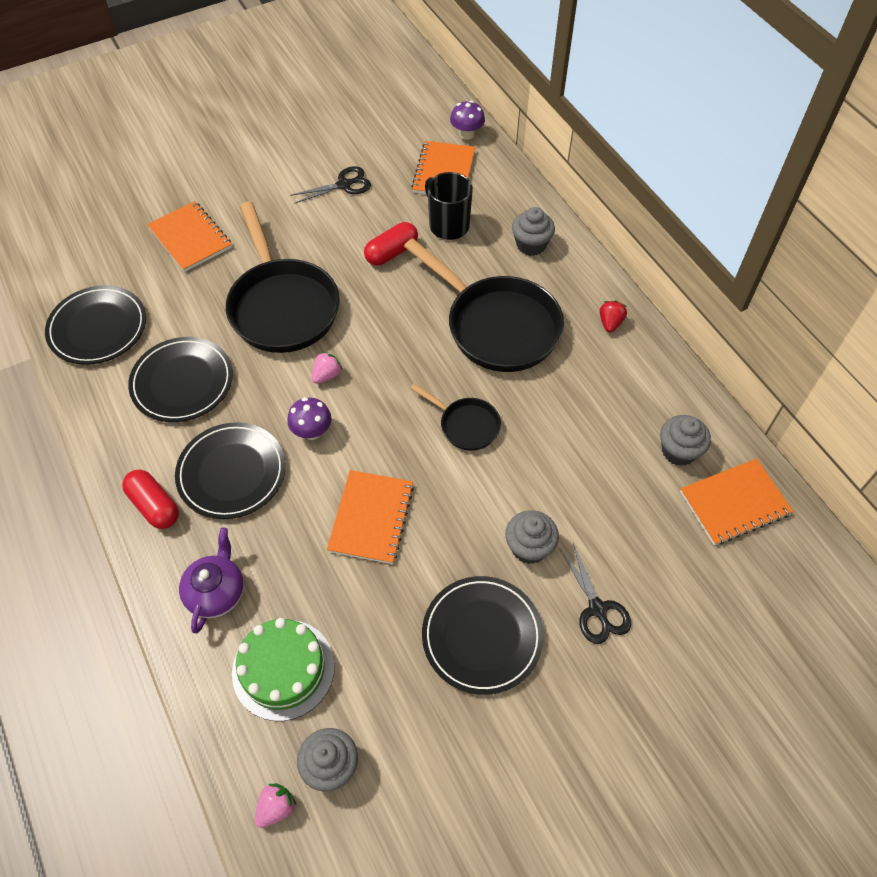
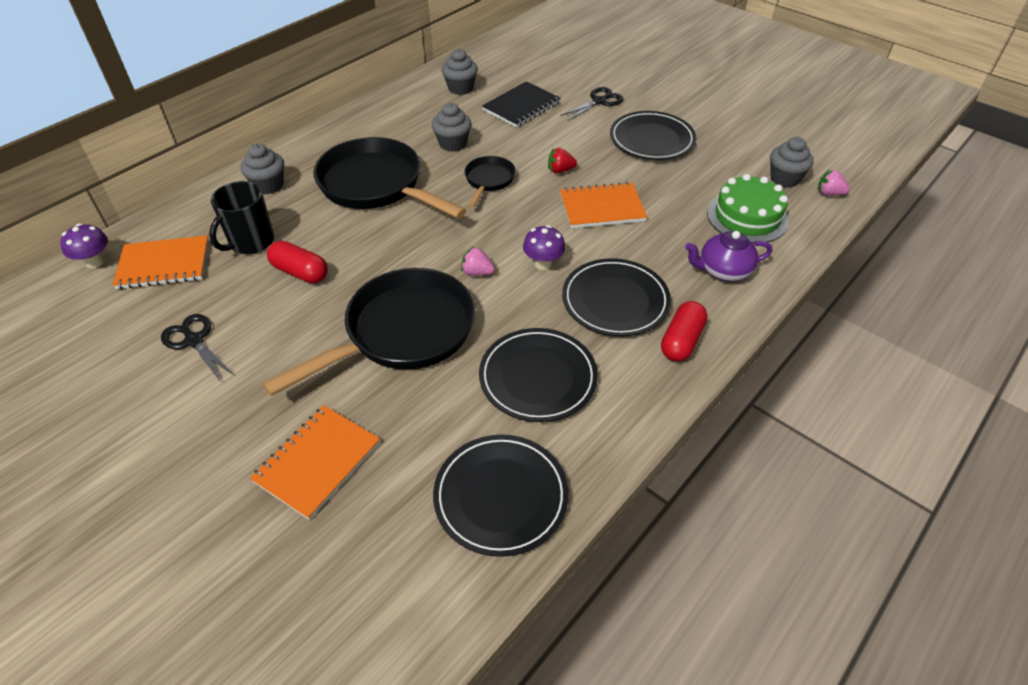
camera: 110 degrees left, 10 degrees down
black pan [404,238,564,372] -> black pan turned 75 degrees counterclockwise [313,137,466,218]
grey cupcake [505,510,559,564] -> grey cupcake moved to [432,103,472,152]
red strawberry [600,301,627,333] -> red strawberry moved to [548,148,577,173]
orange notebook [680,459,793,545] -> none
none -> black notebook [482,81,561,128]

